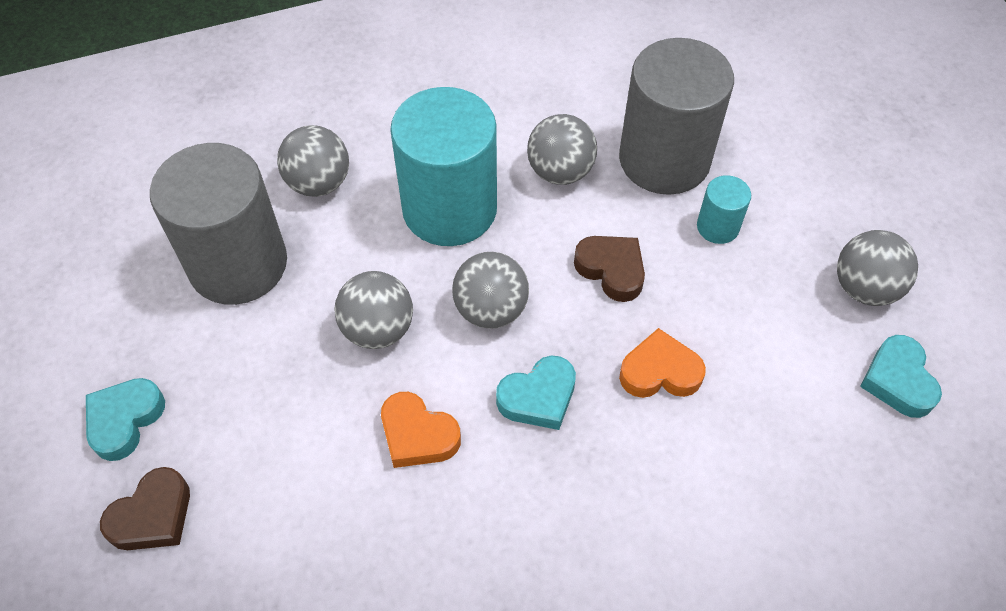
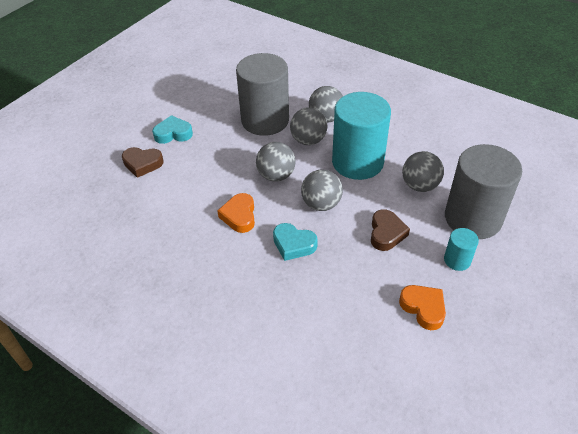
camera: 55 degrees right, 10 degrees down
orange heart [619,328,706,398] -> orange heart moved to [399,285,446,330]
grey ball [837,230,918,306] -> grey ball moved to [290,107,327,145]
turquoise heart [860,335,942,418] -> none

